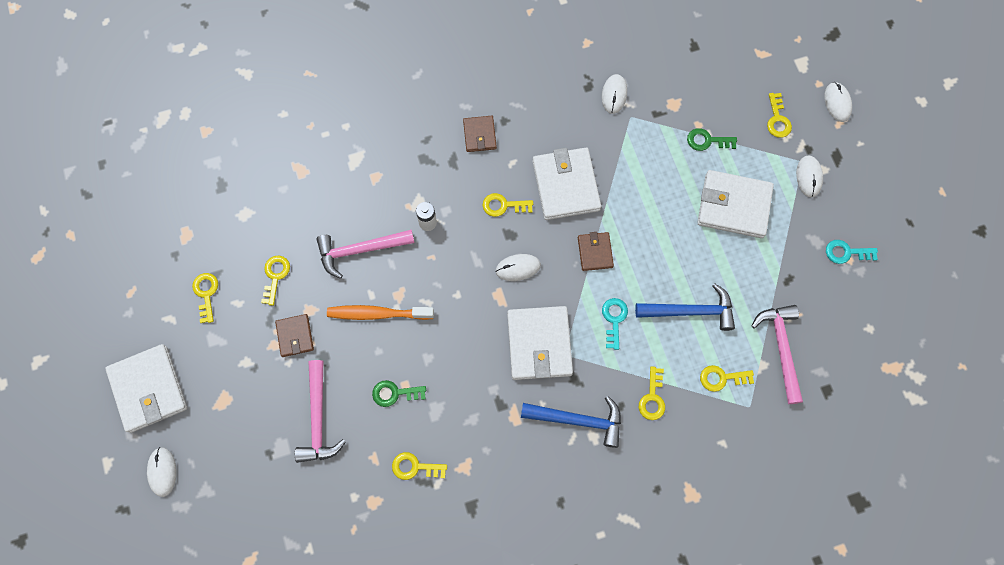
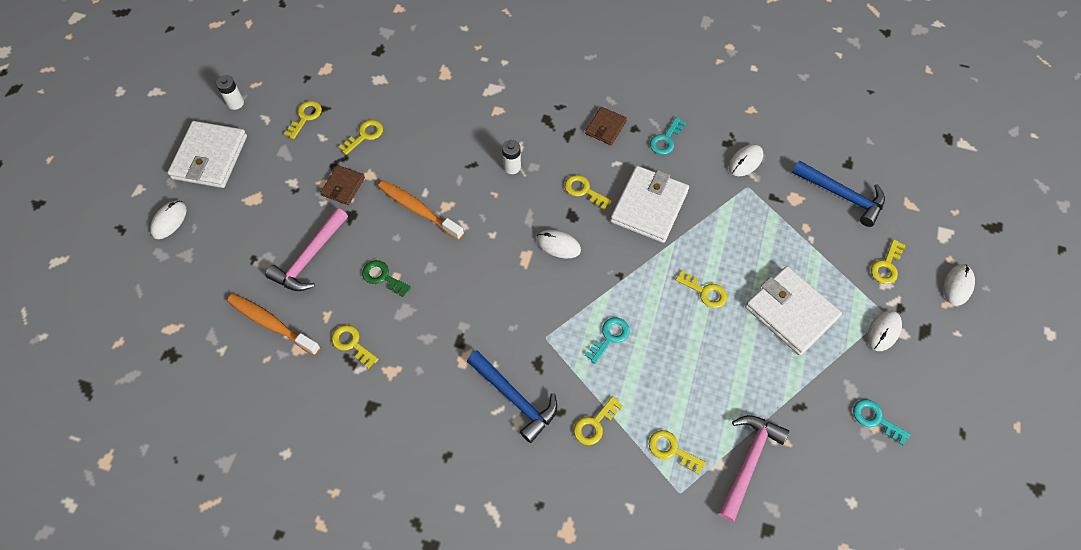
camera: 35 degrees right, 10 degrees down
pink hammer [316,230,414,279] -> none
white wallet [507,306,573,380] -> none
brown wallet [578,232,614,271] -> none
blue hammer [635,283,735,331] -> blue hammer moved to [792,160,885,227]
green key [687,128,737,151] -> none
none -> white battery [216,75,244,110]
none -> orange toothbrush [227,294,321,355]
none -> turquoise key [650,117,686,155]
none -> yellow key [676,270,727,308]

